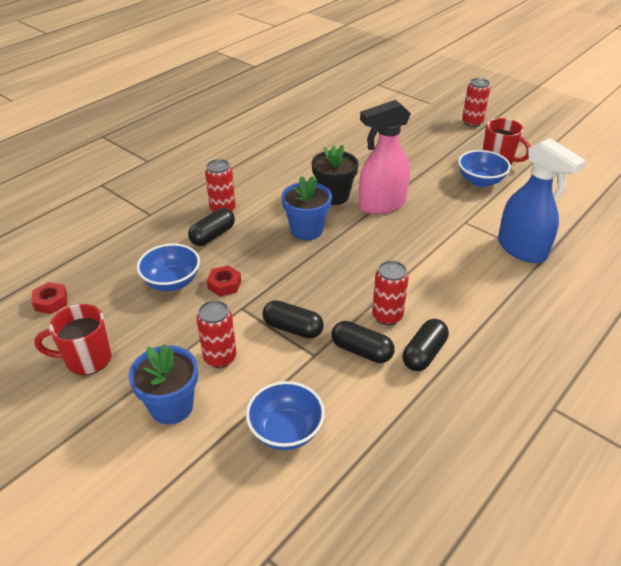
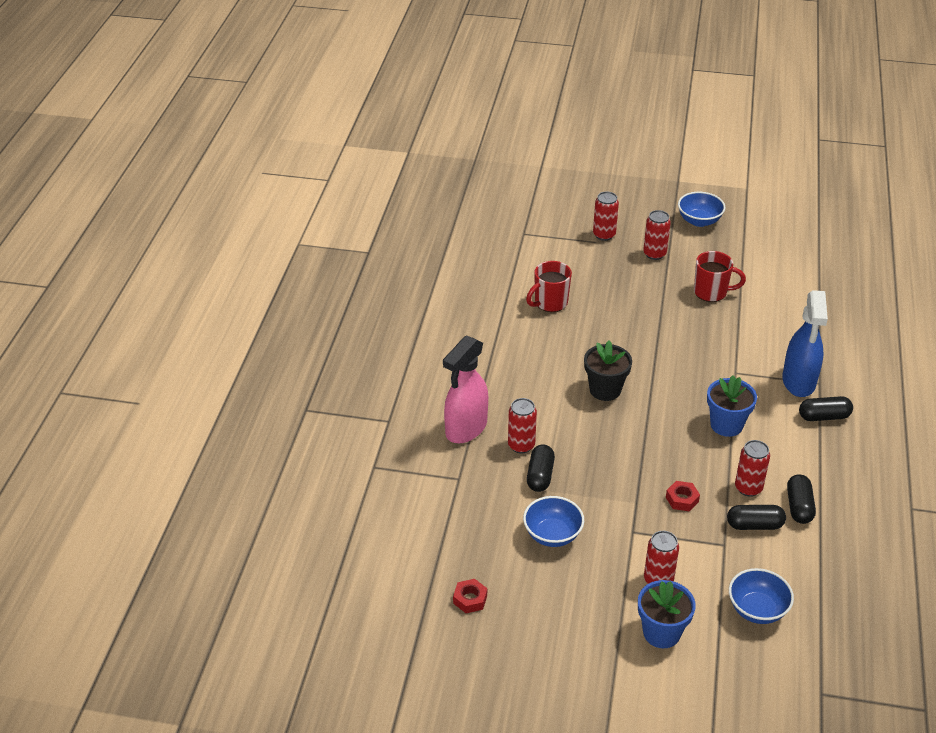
camera: 30 degrees left, 0 degrees up
red mug [34,304,112,375] -> red mug moved to [526,261,572,312]
red nut [207,265,241,296] -> red nut moved to [666,481,700,511]
black capsule [263,300,324,339] -> black capsule moved to [799,396,853,421]
blue flower pot [282,176,332,240] -> blue flower pot moved to [707,375,757,437]
pink spray bottle [359,100,411,214] -> pink spray bottle moved to [443,335,488,443]
blue bowl [458,150,511,187] -> blue bowl moved to [678,192,725,227]
blue spray bottle [498,138,586,263] -> blue spray bottle turned 75 degrees clockwise [782,290,828,397]
none -> red can [593,192,619,241]

